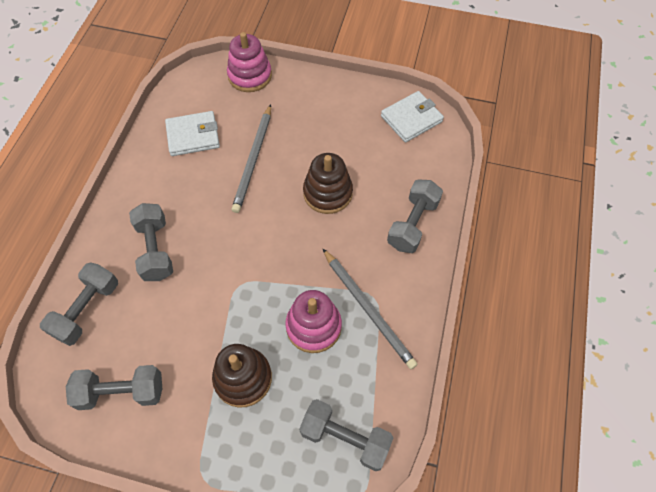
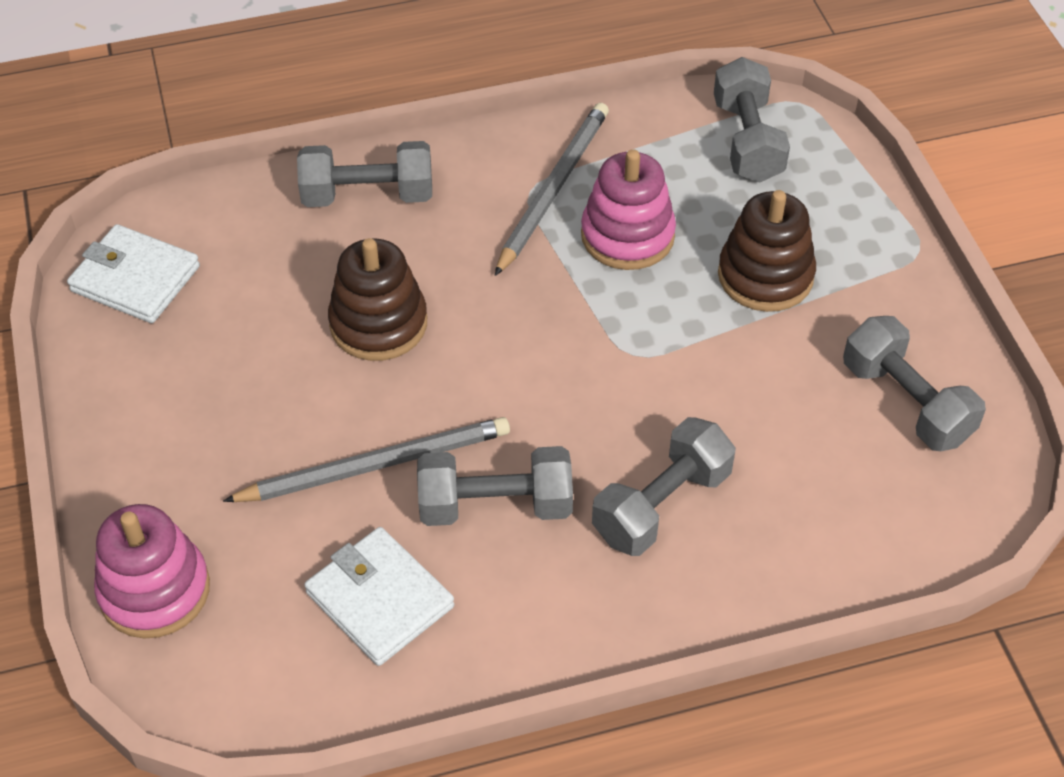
camera: 120 degrees left, 10 degrees down
grey dumbbell [40,262,118,346] -> grey dumbbell moved to [417,446,573,526]

